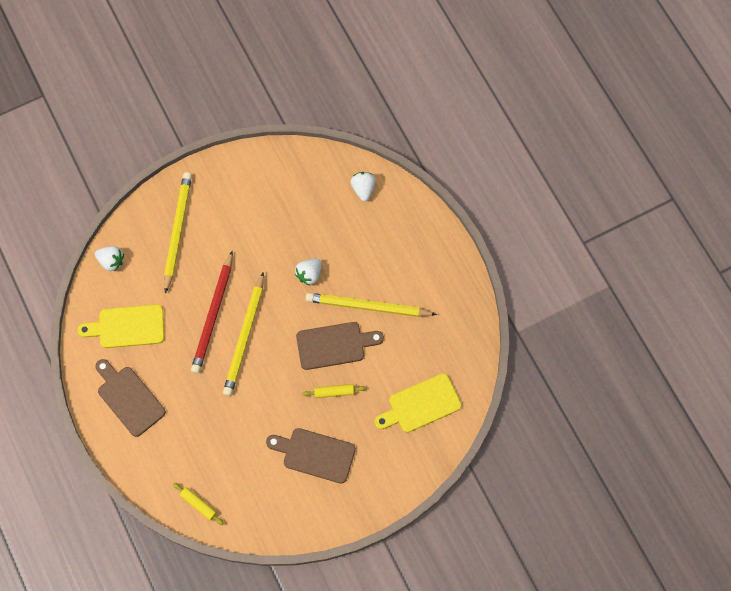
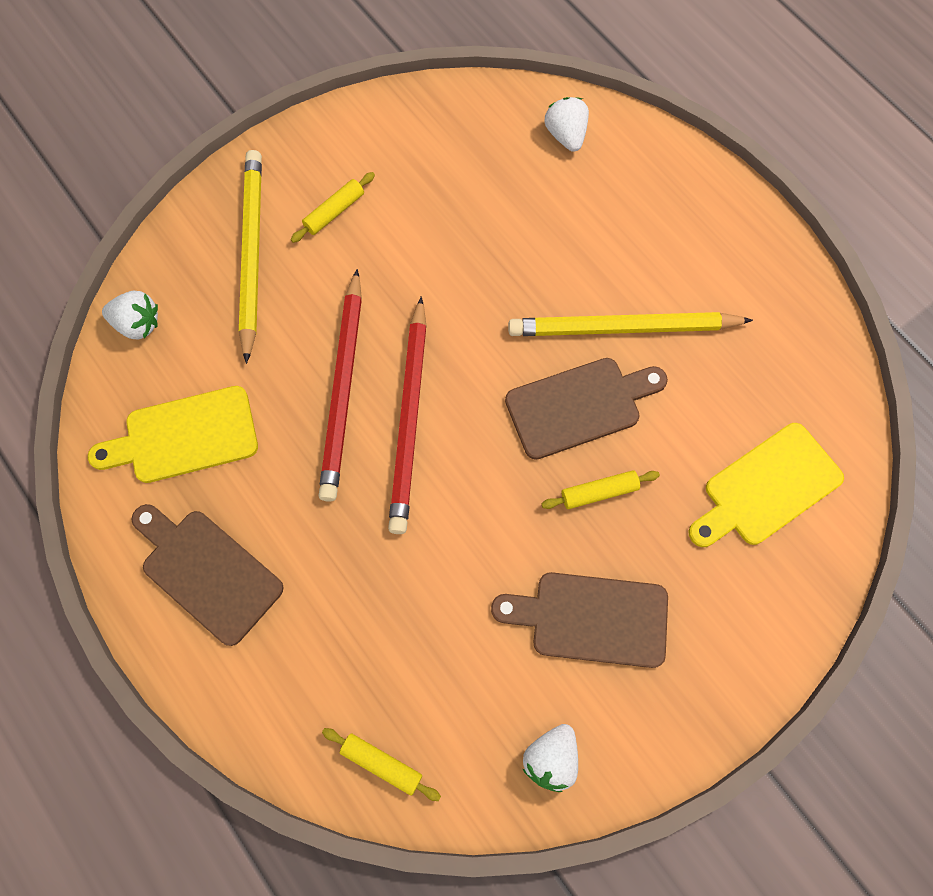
camera: 10 degrees left, 0 degrees up
yellow pencil [223,272,264,396] -> red pencil [388,296,427,534]
white strawberry [295,258,321,286] -> white strawberry moved to [523,724,578,792]
none -> yellow rolling pin [291,172,375,243]

